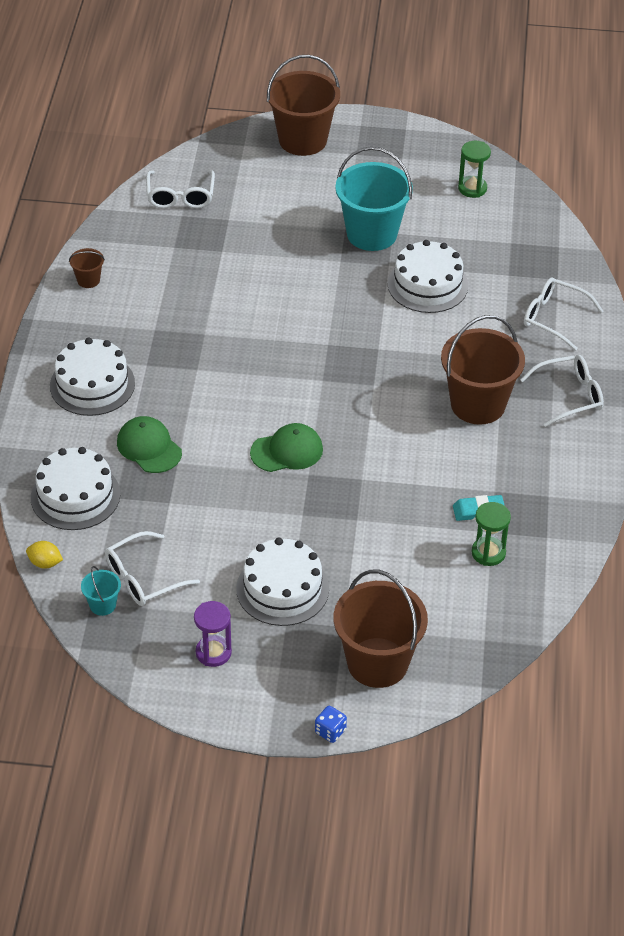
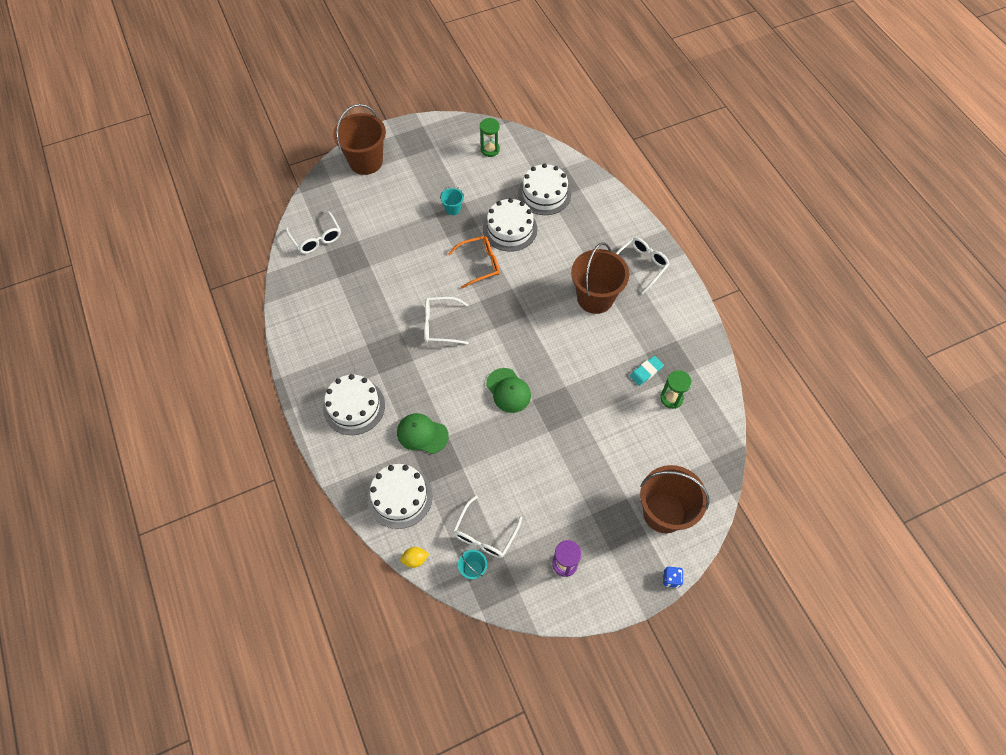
camera: 30 degrees left, 15 degrees up
brown bucket [69,248,105,288] -> none
white cake [236,537,329,626] -> white cake moved to [518,163,571,215]
green cap [250,423,323,472] -> green cap turned 105 degrees clockwise [486,368,531,413]
turquoise bucket [335,147,413,251] -> turquoise bucket [440,186,464,215], size x0.44
white glasses [524,278,603,351] -> white glasses moved to [424,297,469,344]
none -> orange glasses [448,236,500,289]

